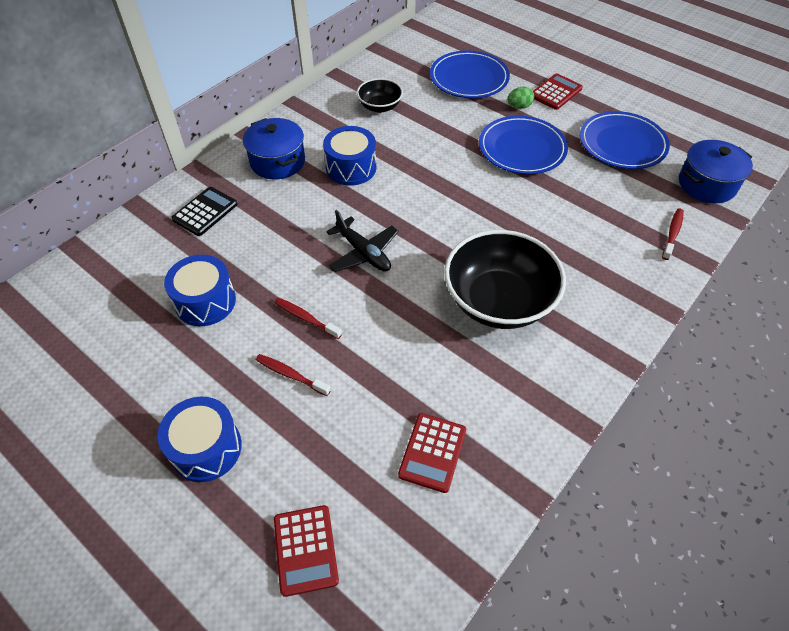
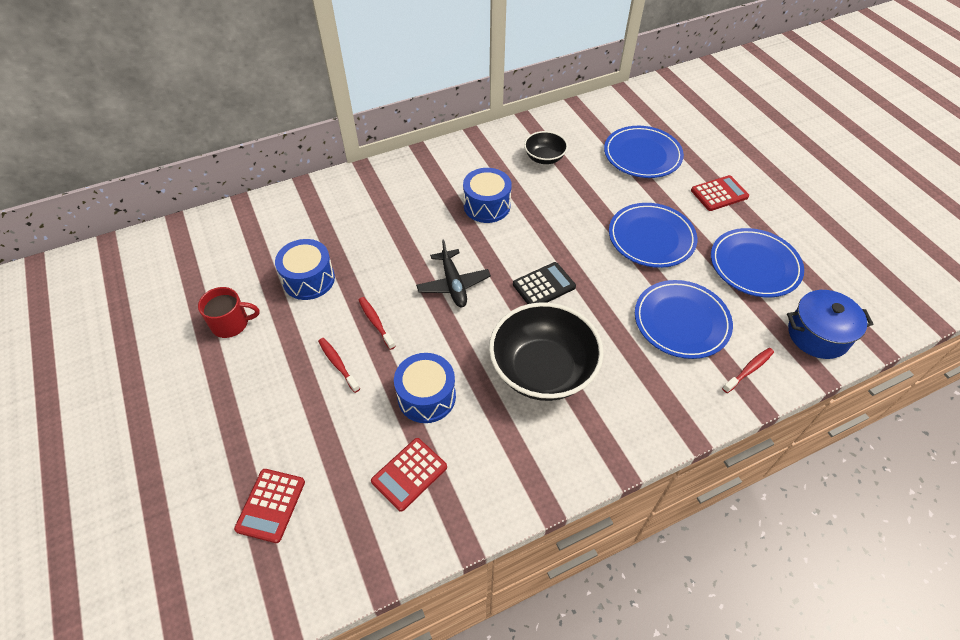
camera: 25 degrees right, 0 degrees up
blue drum [157,397,242,482] -> blue drum moved to [394,353,456,423]
black calculator [171,187,238,236] -> black calculator moved to [513,262,576,304]
blue pot [243,118,305,180] -> none
green egg [507,87,534,109] -> none
none -> red mug [198,287,260,338]
none -> blue plate [635,280,733,359]

